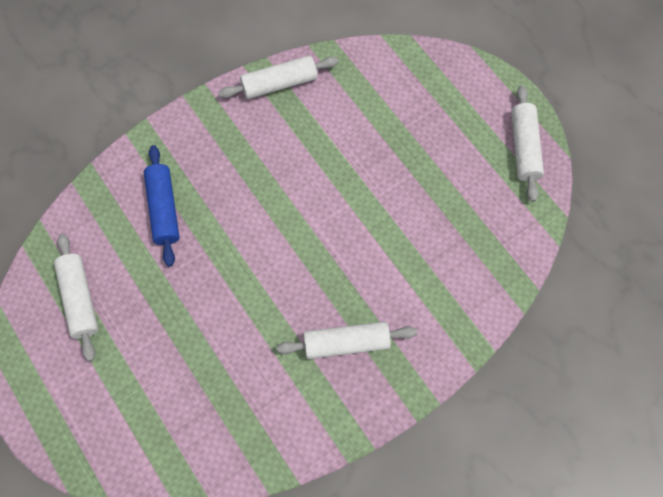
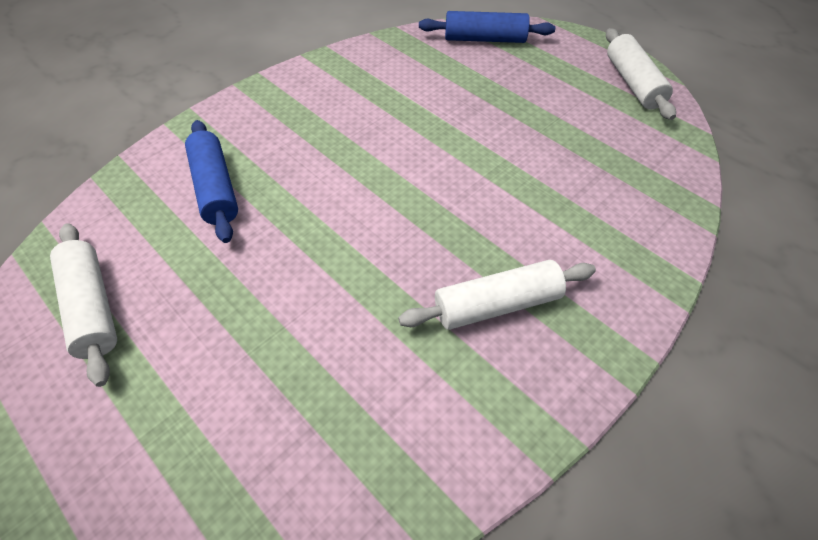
camera: 10 degrees left, 15 degrees down
white rolling pin [218,56,338,99] -> none
none -> blue rolling pin [419,11,555,43]

